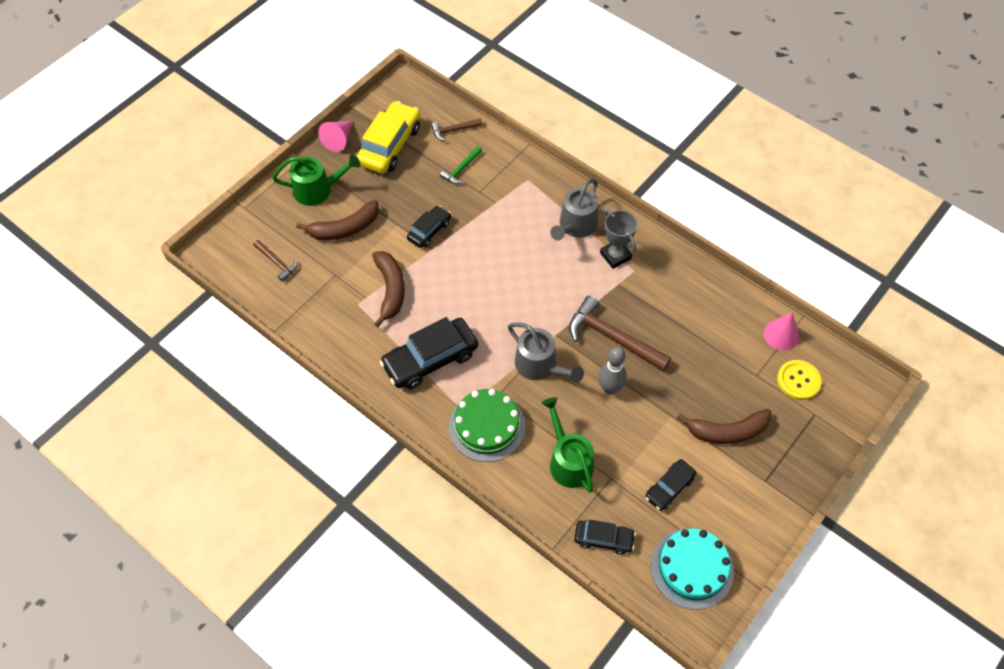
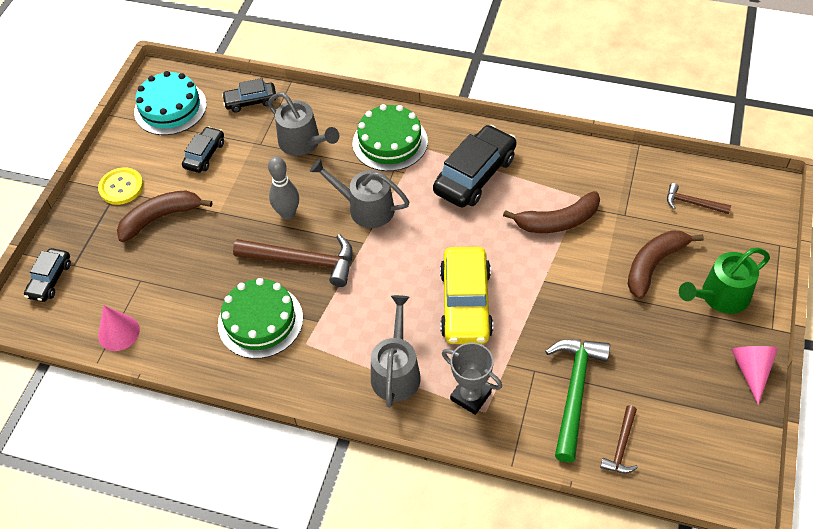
camera: 160 degrees right, 5 degrees down
yellow car [357,101,420,174] -> yellow car moved to [440,247,493,344]
brown banana [372,251,405,327] -> brown banana turned 75 degrees counterclockwise [503,191,600,233]
black car [407,205,451,248] -> black car moved to [24,248,71,302]
brown hammer [431,118,483,141] -> brown hammer turned 150 degrees clockwise [600,405,638,473]
green hammer [440,146,482,184] -> green hammer [545,339,610,462], size x1.88
green watering can [542,397,594,493] -> grey watering can [268,92,339,156]
grey trophy [600,210,638,269] -> grey trophy moved to [442,343,502,415]
yellow button [777,360,822,400] -> yellow button moved to [98,168,144,205]
none -> green cake [218,278,303,359]

